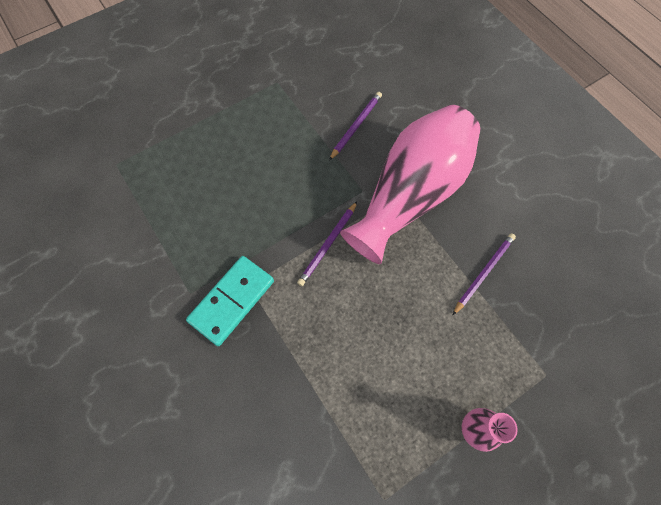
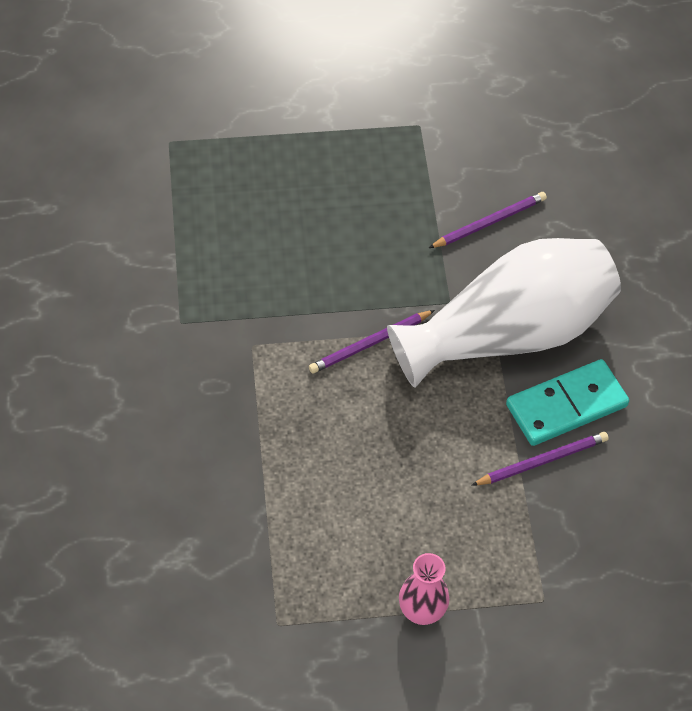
camera: 25 degrees right, 10 degrees down
turquoise domino [186,256,274,346] -> turquoise domino moved to [506,359,629,446]
pink vase [340,105,480,264] -> white vase [387,238,621,388]

